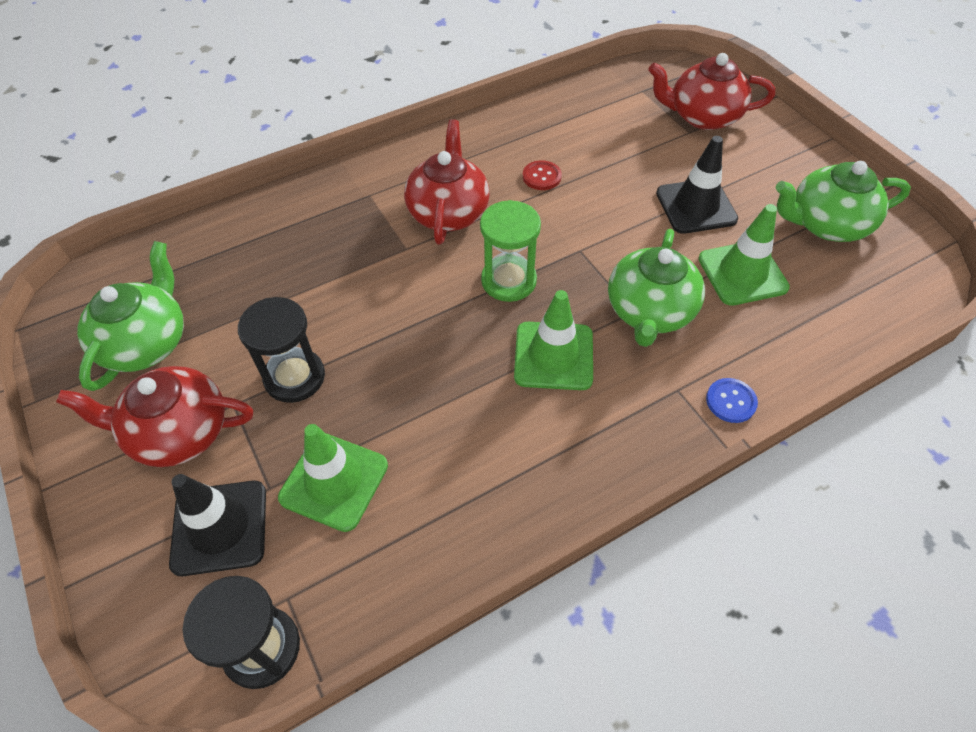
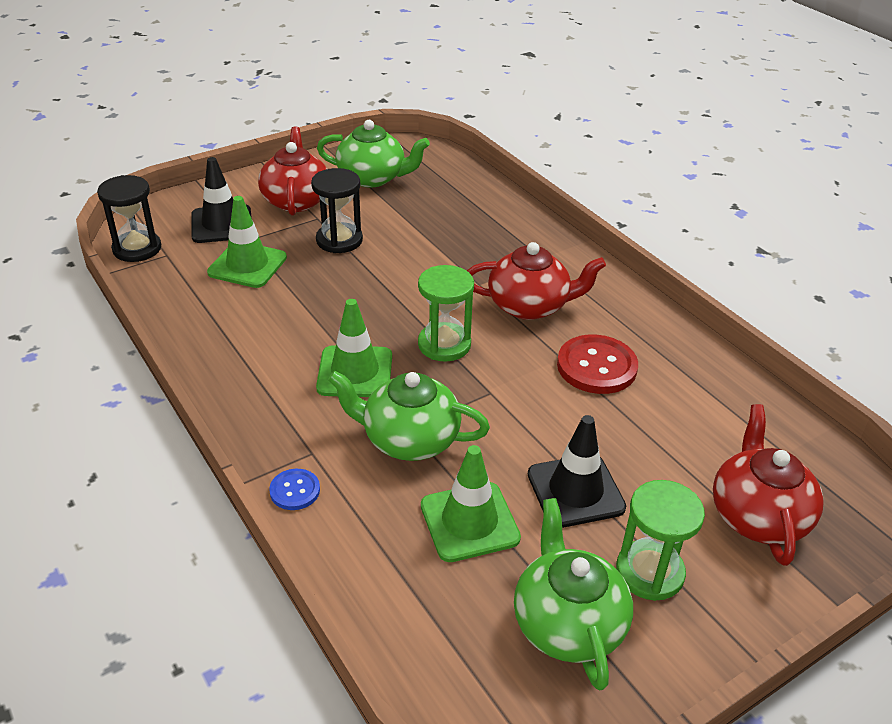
camera: 85 degrees right, 15 degrees down
red button [523,160,562,190] -> red button [557,334,638,394], size x1.86
none -> green hourglass [616,480,705,601]

